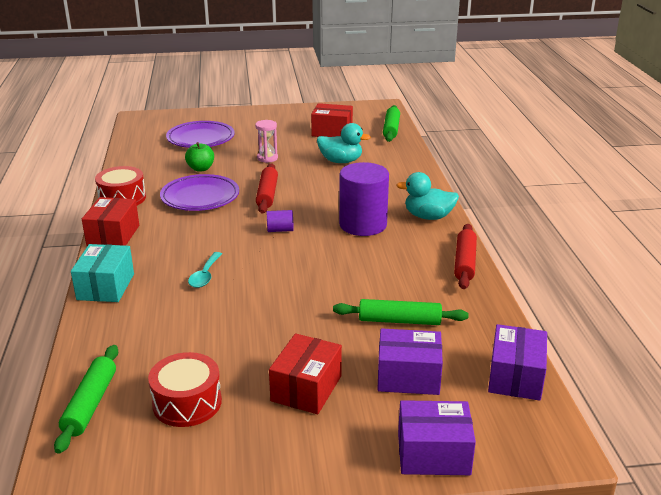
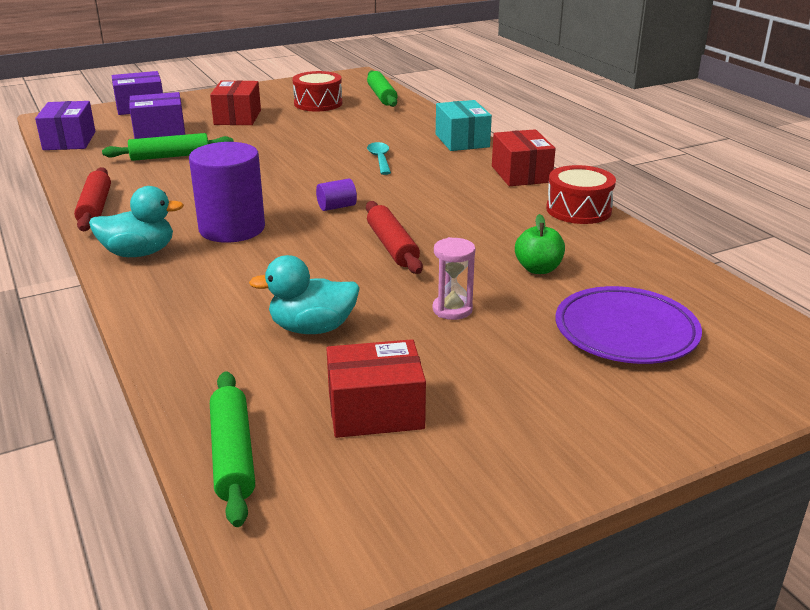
camera: 160 degrees right, 0 degrees up
purple plate [160,174,239,211] -> none

